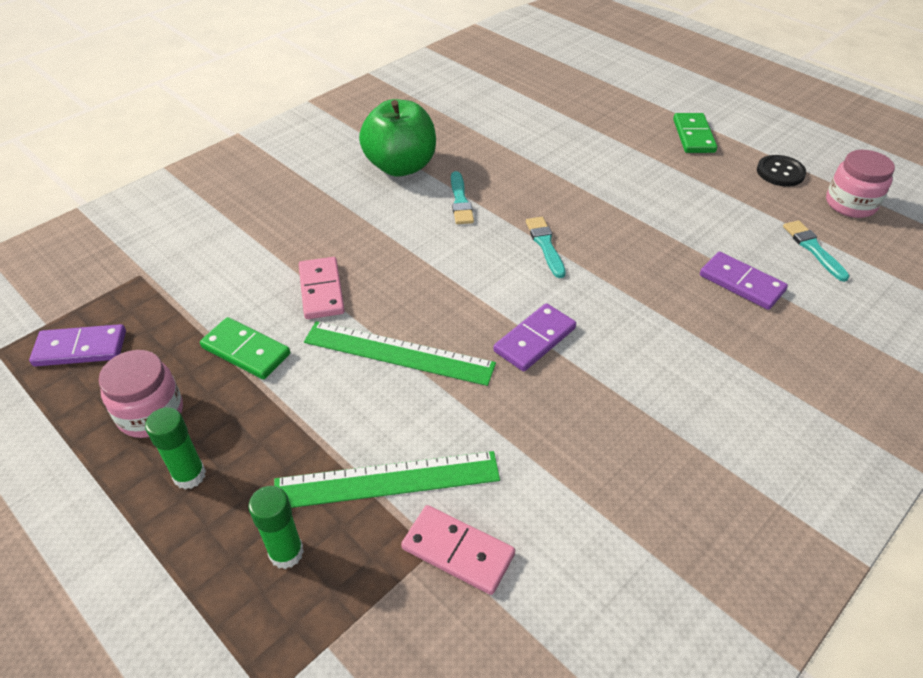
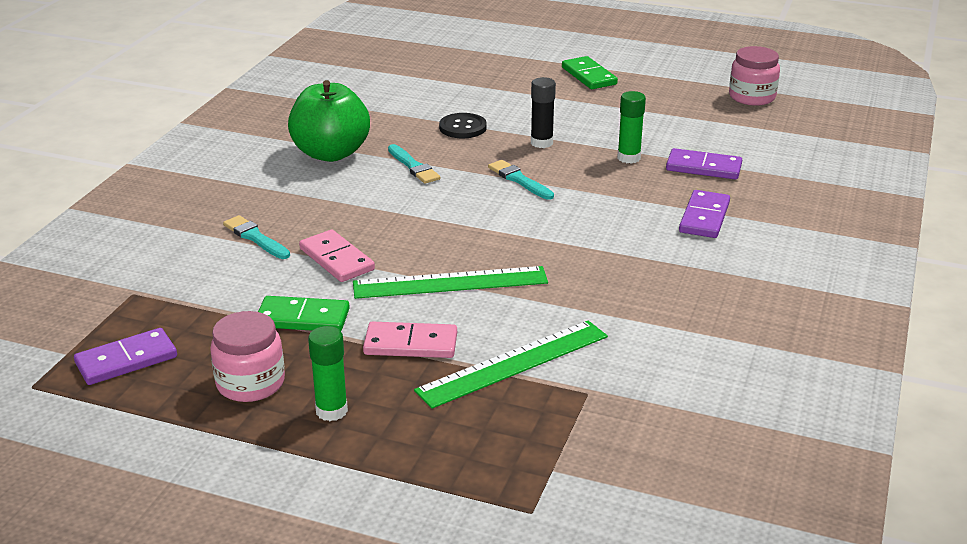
camera: 25 degrees left, 15 degrees down
green glue stick [248,486,304,569] -> green glue stick moved to [617,91,646,164]
pink domino [401,505,515,595] -> pink domino moved to [363,322,457,358]
purple domino [493,303,576,372] -> purple domino moved to [679,190,730,238]
black button [757,155,807,186] -> black button moved to [439,113,487,138]
turquoise brush [783,220,849,282] -> turquoise brush moved to [223,215,290,259]
none -> black glue stick [531,77,556,148]

